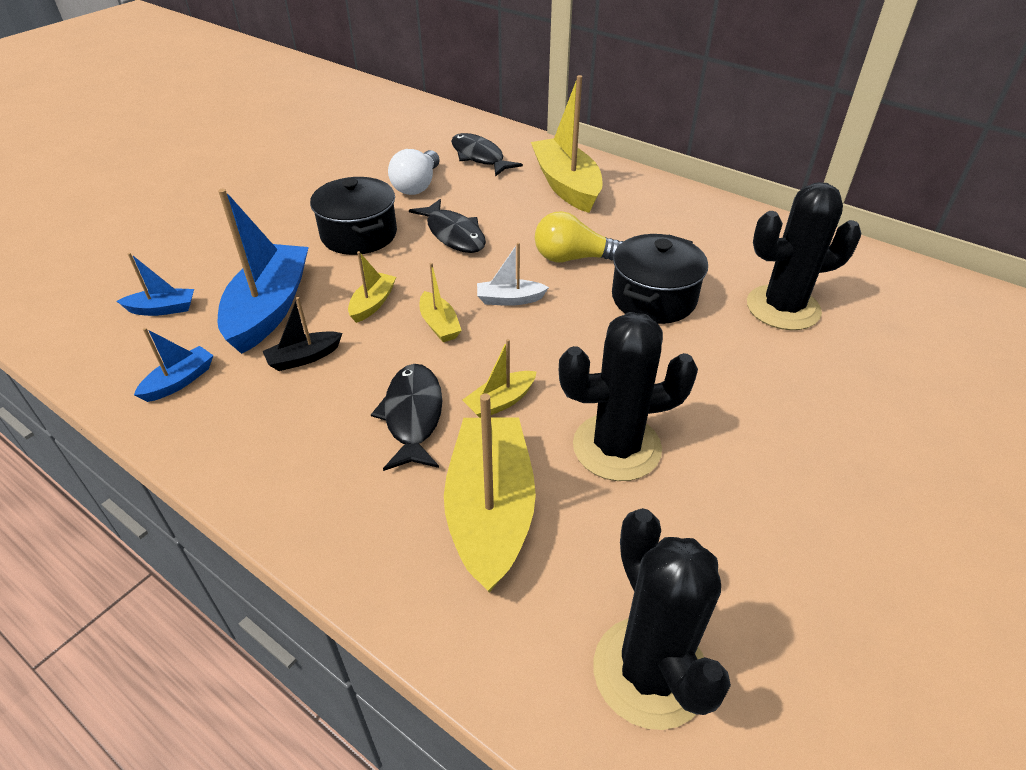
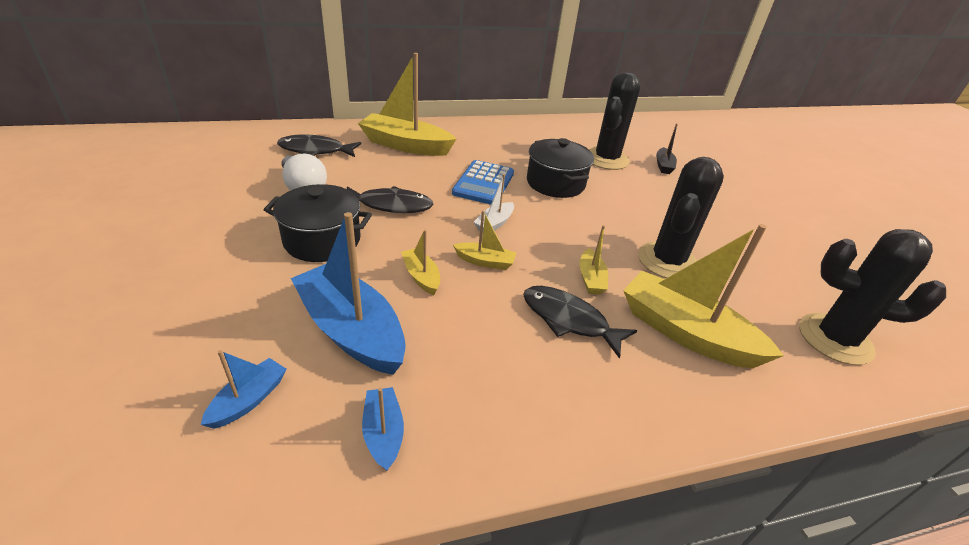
camera: 55 degrees left, 5 degrees down
black boat [263,297,343,371] -> black boat moved to [656,124,678,174]
yellow light bulb [535,211,623,262] -> blue calculator [452,160,514,205]

